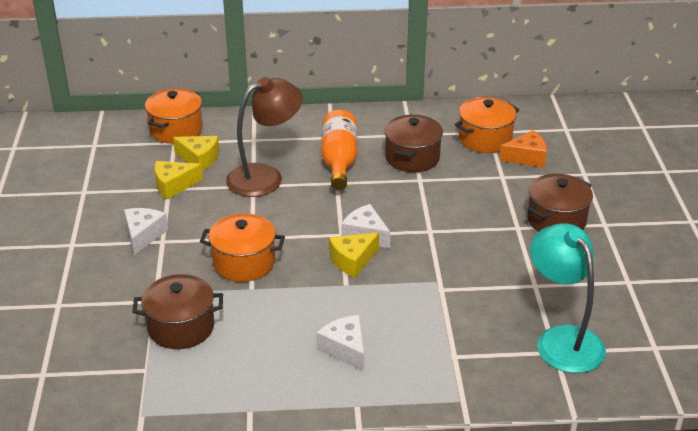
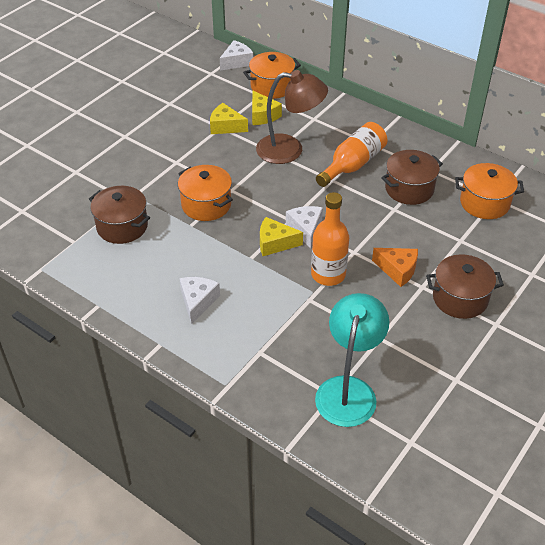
camera: 40 degrees right, 10 degrees up
white cheese [124,208,168,255] -> white cheese moved to [220,40,253,71]
orange cheese [499,130,547,168] -> orange cheese moved to [372,248,418,287]
none -> orange bottle [311,192,349,286]

